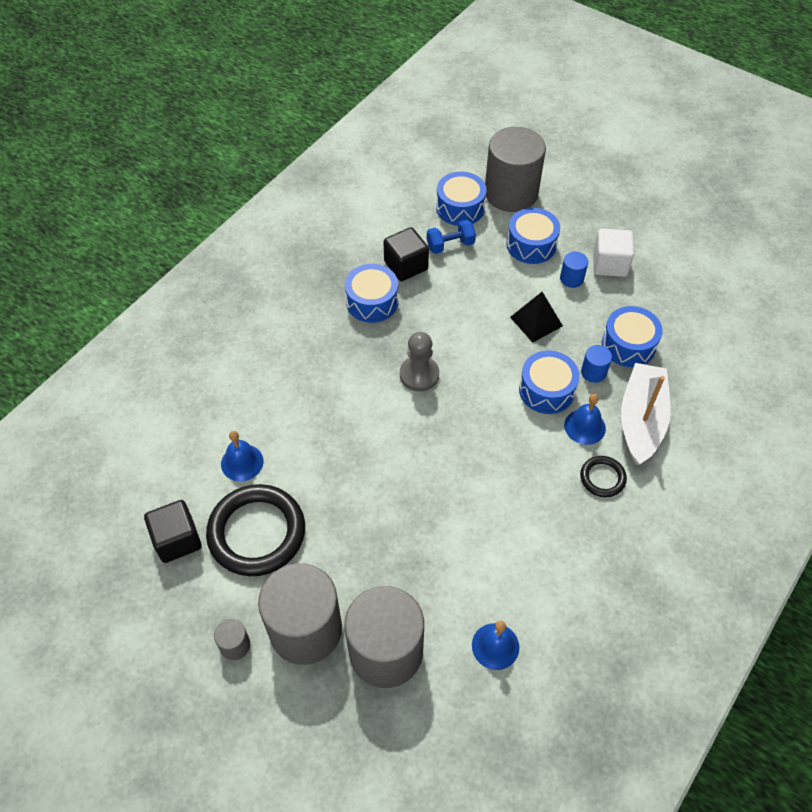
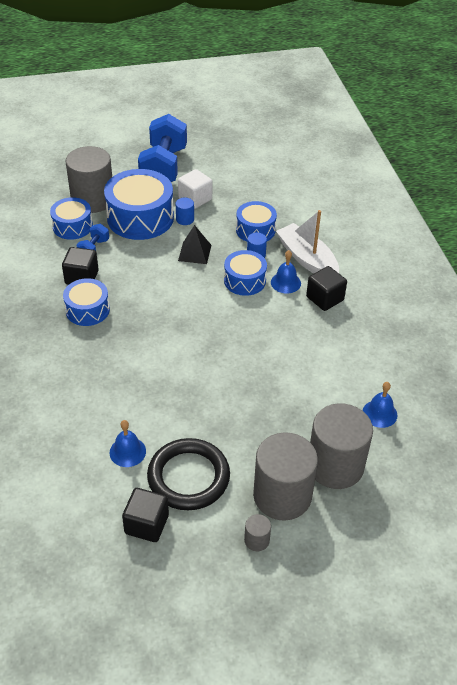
camera: 50 degrees left, 10 degrees down
grey pawn [400,332,439,392] -> none
blue drum [507,208,560,264] -> blue drum [104,169,174,240], size x1.70
black ring [580,456,627,497] -> black cube [306,266,347,311]
none -> blue dumbbell [138,114,187,182]

